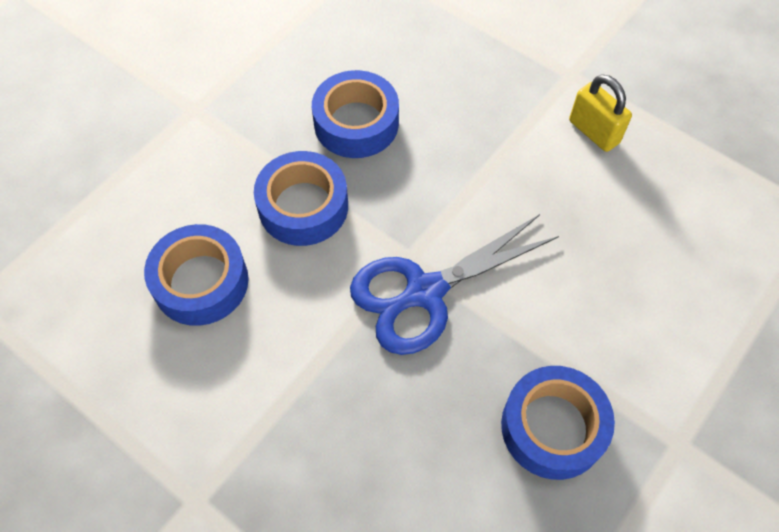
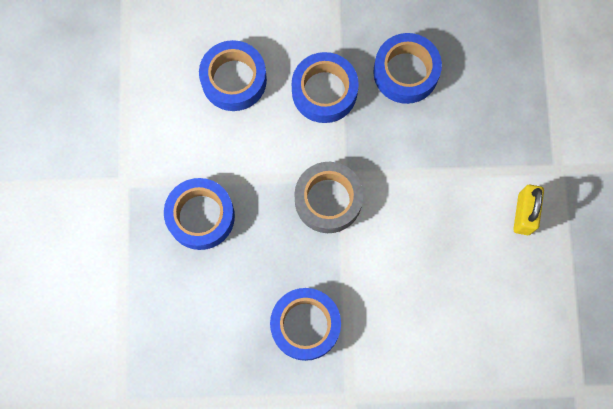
camera: 50 degrees right, 15 degrees up
blue scissors [350,214,559,355] -> grey tape [294,162,363,233]
none -> blue tape [164,178,235,250]

